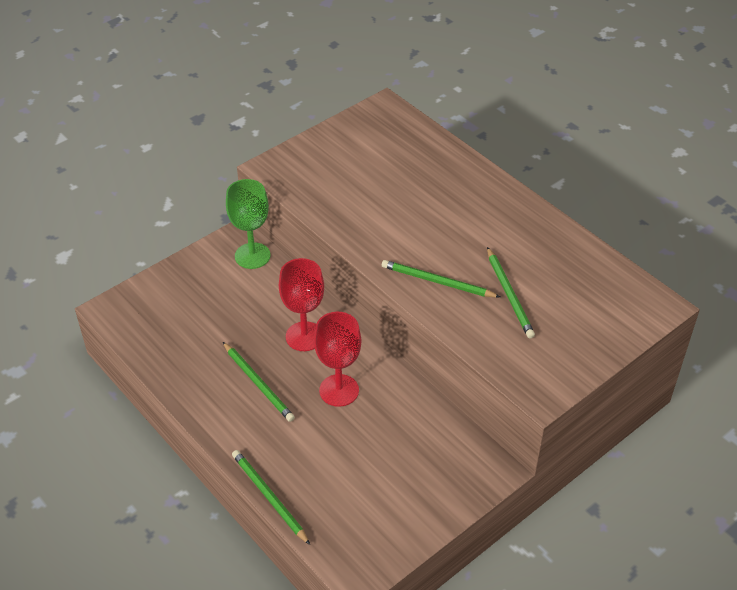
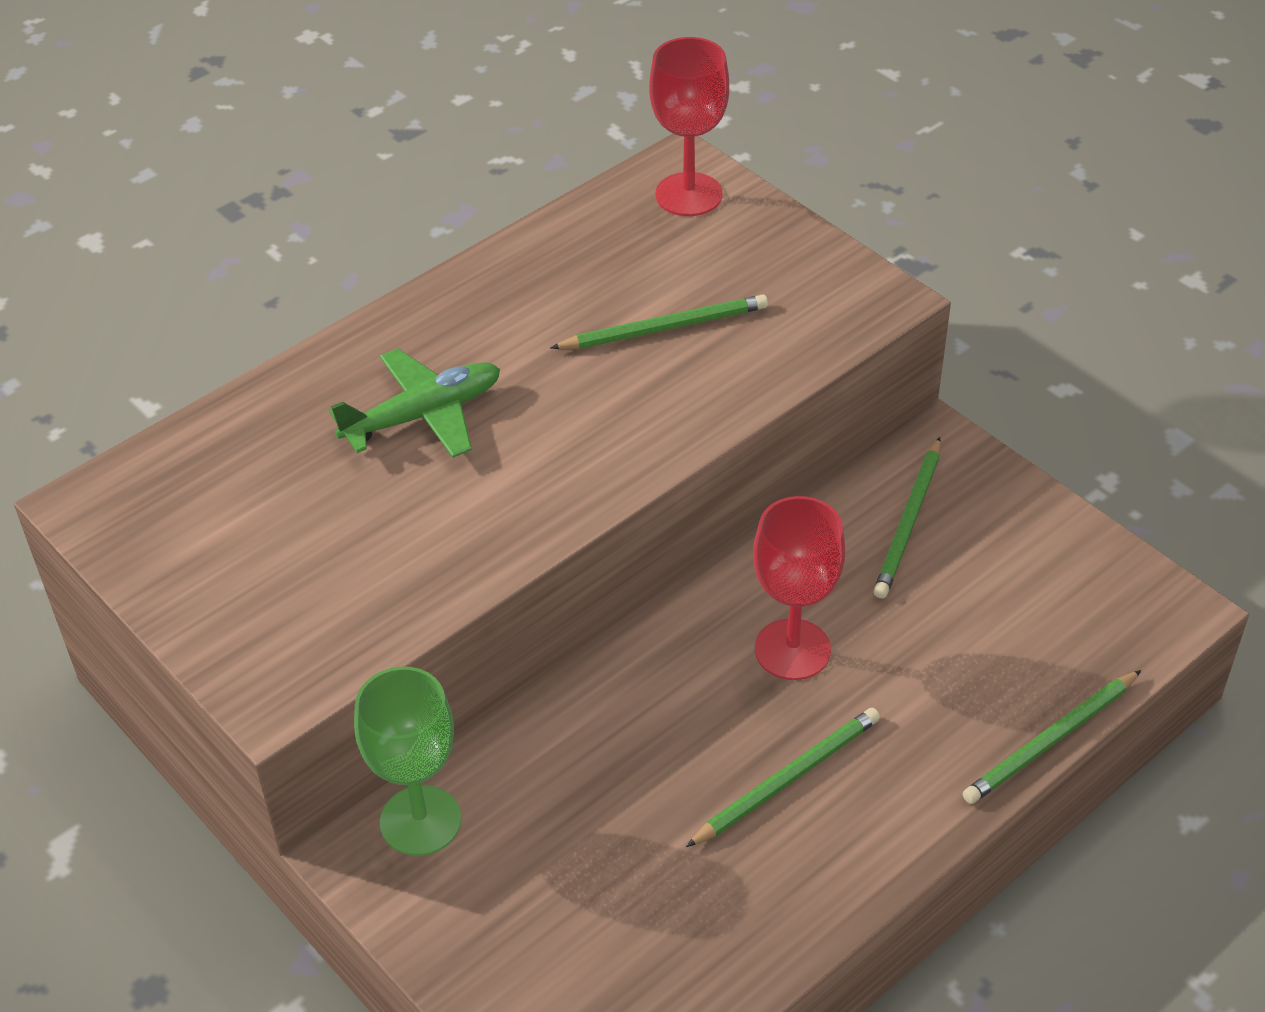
camera: 90 degrees left, 0 degrees up
red goblet [279,258,324,351] -> red goblet moved to [649,37,729,216]
green pencil [382,260,500,297] -> green pencil moved to [873,437,941,598]
none -> green plane [329,348,500,458]

